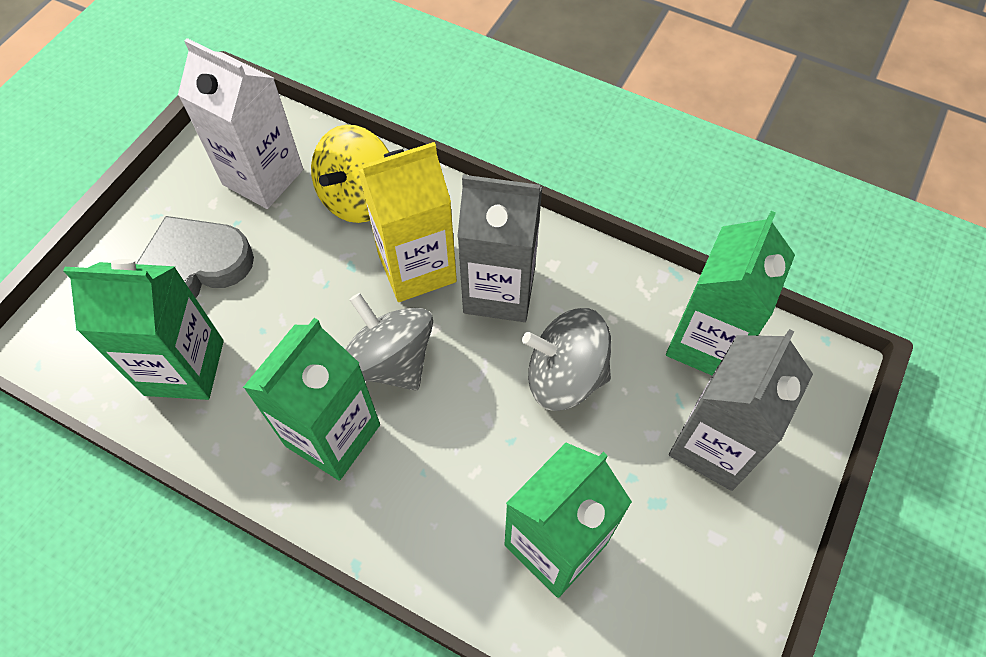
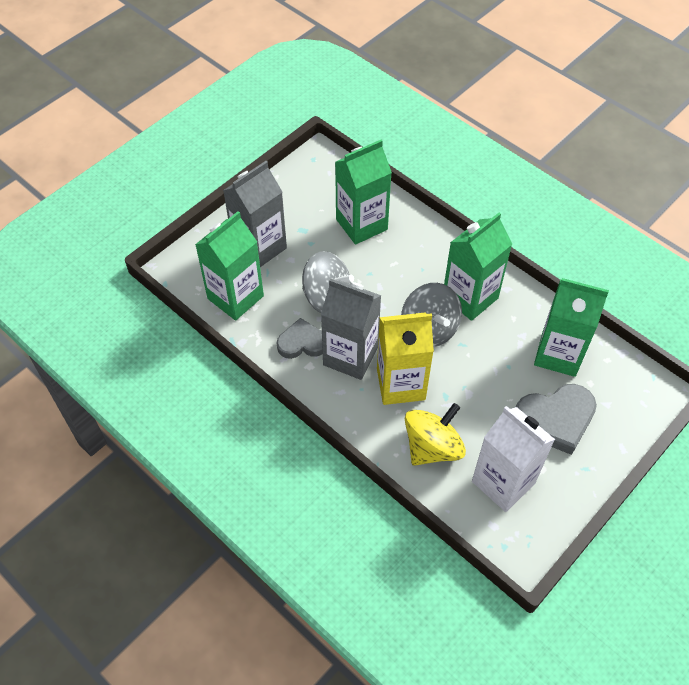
camera: 165 degrees left, 5 degrees down
none -> grey heart [277,318,323,359]

